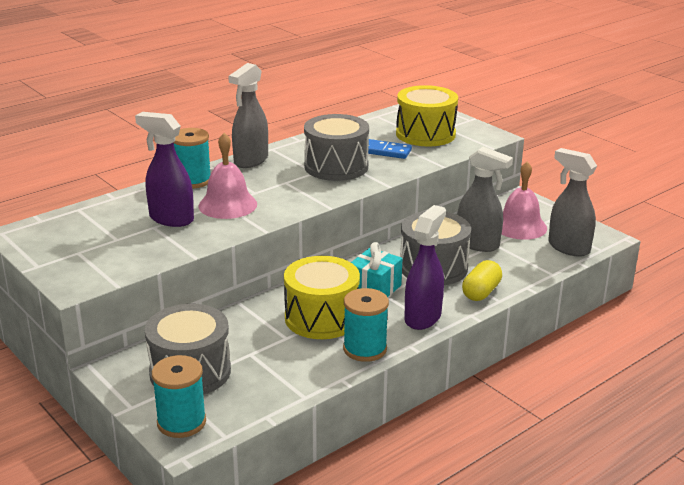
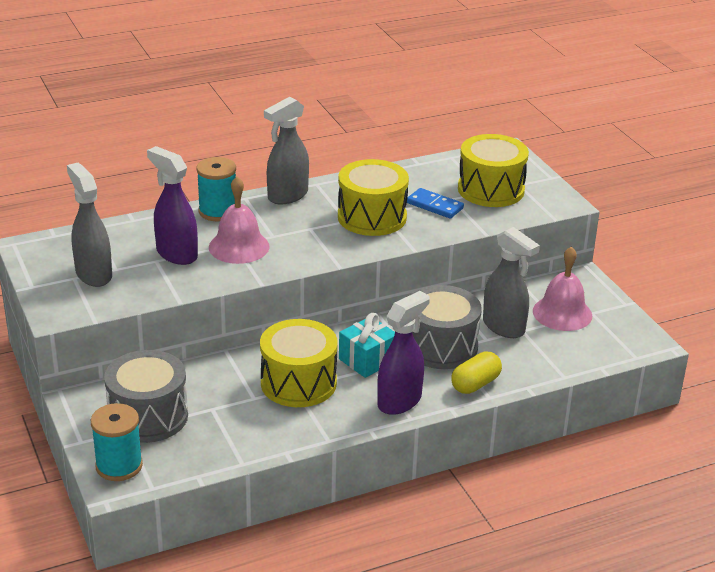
camera: 15 degrees right, 5 degrees up
grey drum [304,114,369,181] -> yellow drum [338,159,409,236]
turquoise spool [343,288,389,362] -> none
grey spray bottle [548,148,597,257] -> grey spray bottle moved to [67,163,112,287]

